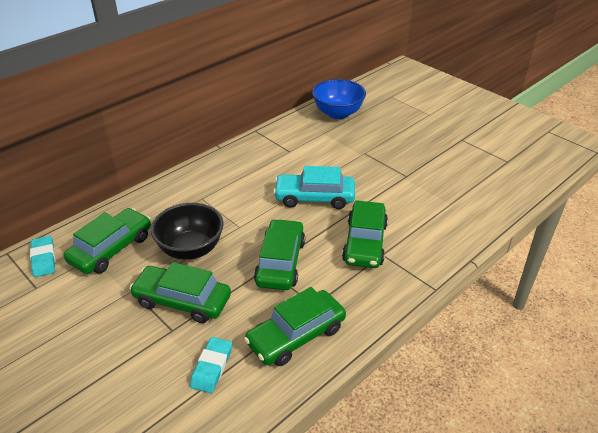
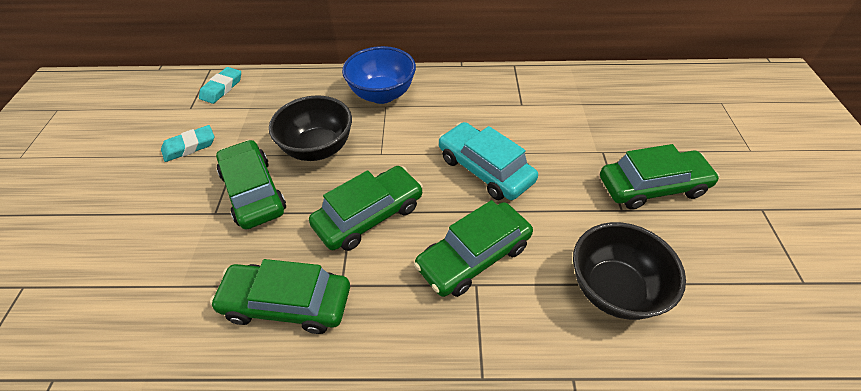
camera: 45 degrees right, 10 degrees up
green car [64,208,151,274] -> green car moved to [600,144,720,210]
turquoise eraser [190,337,232,393] -> turquoise eraser moved to [161,125,214,162]
blue bowl [312,79,366,119] -> blue bowl moved to [342,46,416,104]
none -> black bowl [573,222,686,320]

